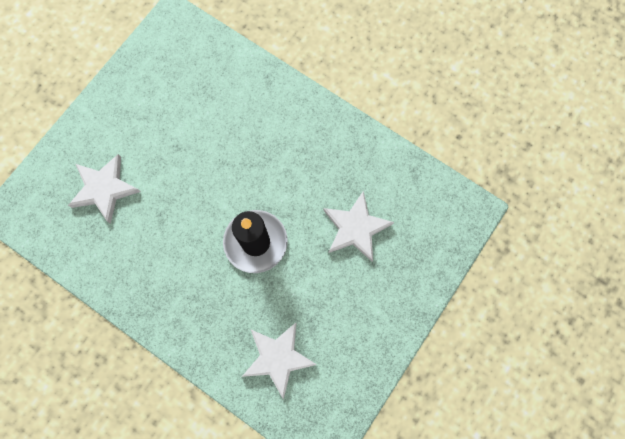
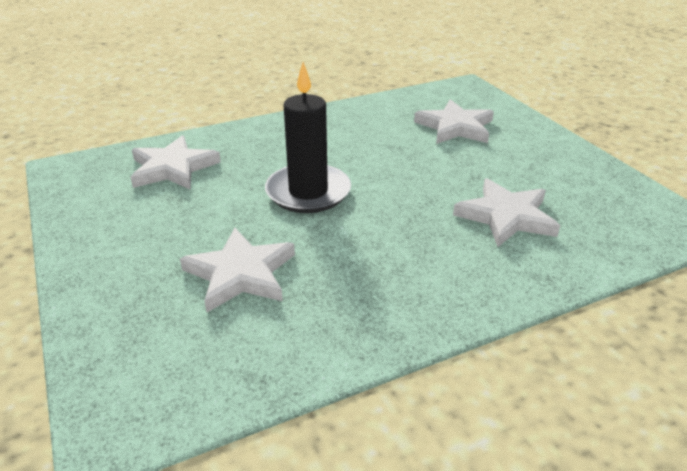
camera: 120 degrees right, 40 degrees down
none -> white star [453,178,560,247]

